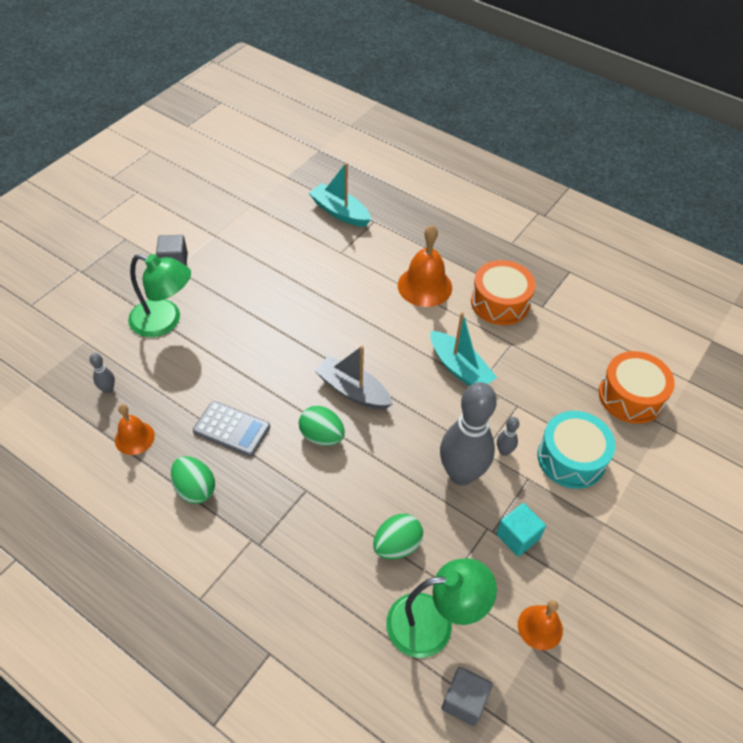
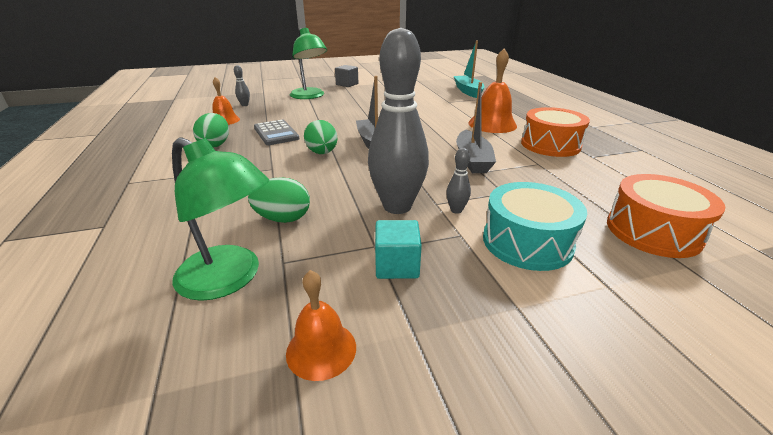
camera: 40 degrees right, 20 degrees down
turquoise boat [430,312,497,386] -> grey boat [456,82,496,173]
grey cube [442,667,493,726] -> none

